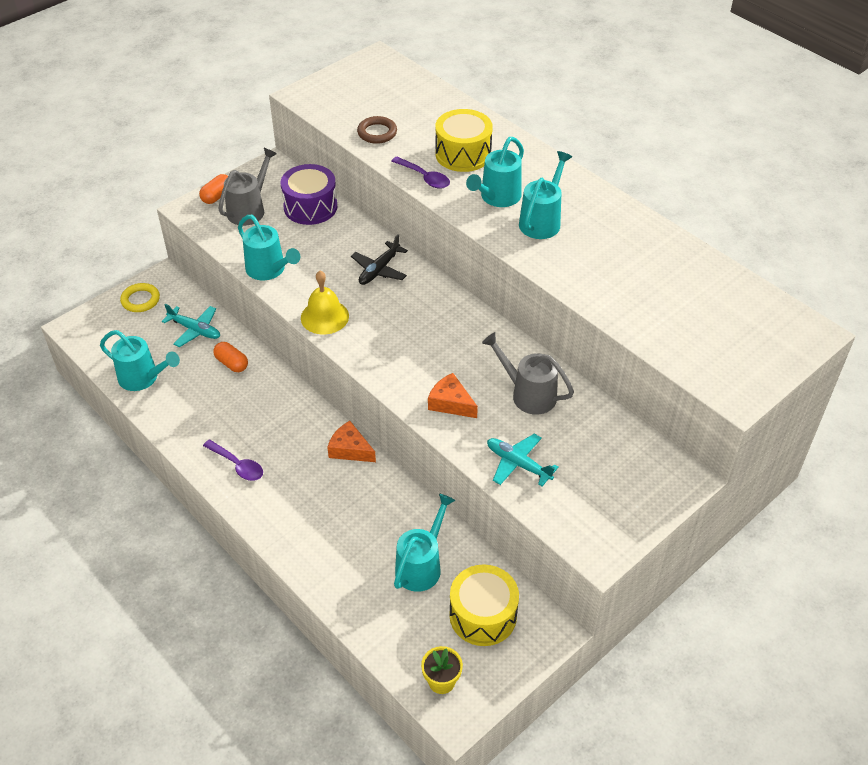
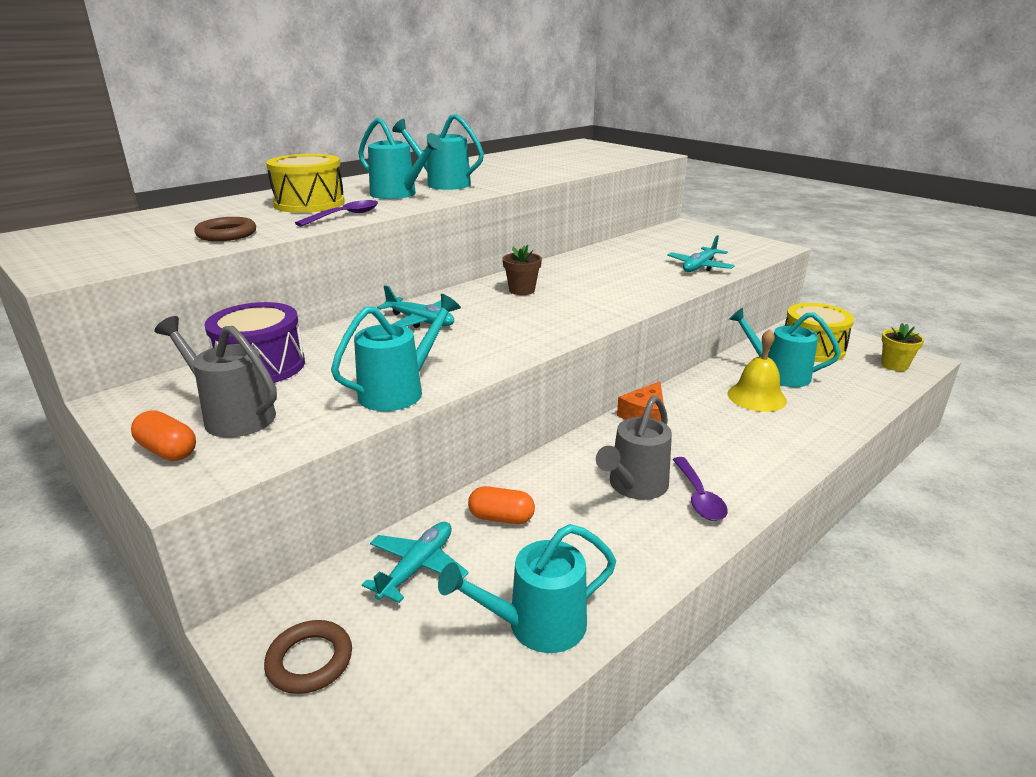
camera: 90 degrees left, 20 degrees down
turquoise watering can [100,330,180,391] -> turquoise watering can turned 135 degrees counterclockwise [438,524,616,653]
yellow ring [120,283,160,312] -> brown ring [264,620,352,694]
purple spoon [203,440,263,481] -> purple spoon turned 135 degrees clockwise [672,457,728,521]
orange capsule [213,342,248,372] -> orange capsule turned 60 degrees clockwise [468,486,535,524]
yellow bell [301,271,349,334] -> yellow bell moved to [728,329,787,412]
black plane [351,234,408,285] -> turquoise plane [377,285,454,328]
orange cheese [428,373,478,418] -> none
grey watering can [482,332,574,415] -> grey watering can moved to [596,395,672,500]
none -> brown flower pot [503,245,542,295]

